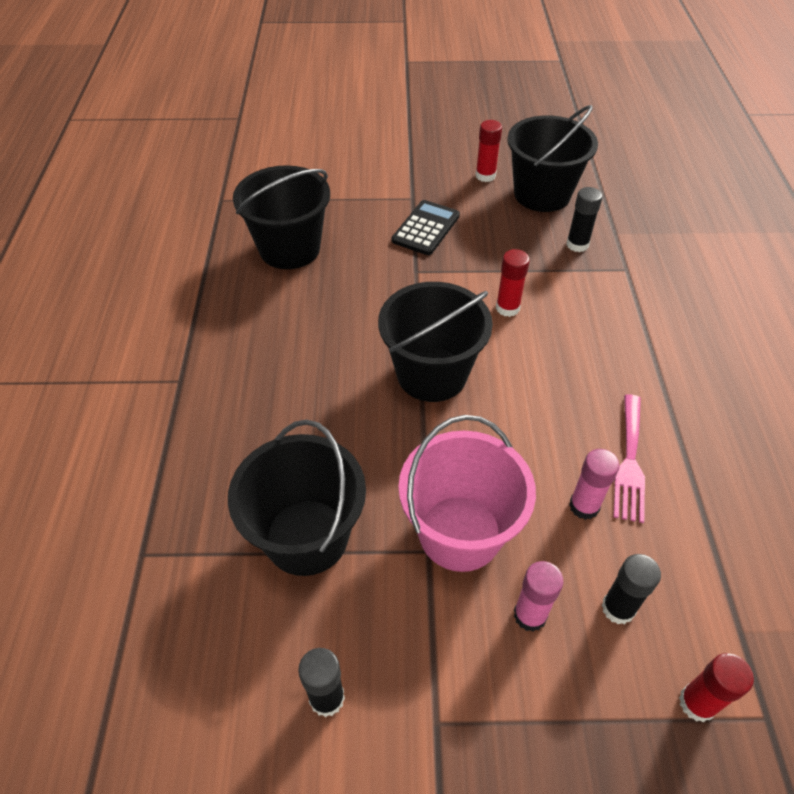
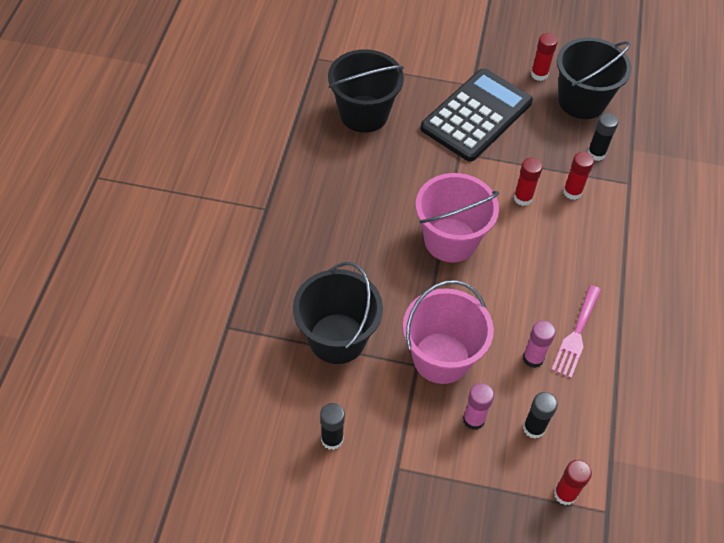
camera: 10 degrees right, 5 degrees up
black bucket [378,282,493,402] -> pink bucket [416,173,499,262]
black calculator [392,200,460,255] -> black calculator [420,68,533,162], size x1.82
none -> red glue stick [563,152,594,200]

